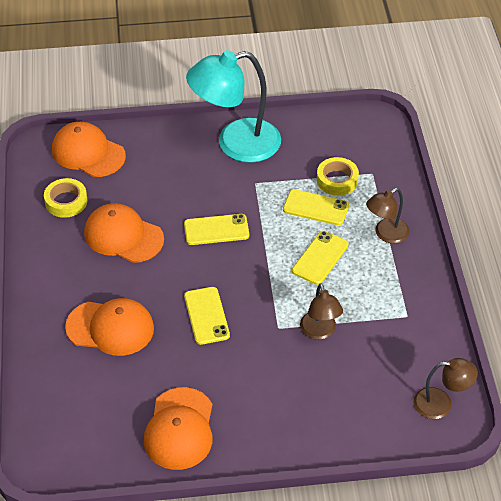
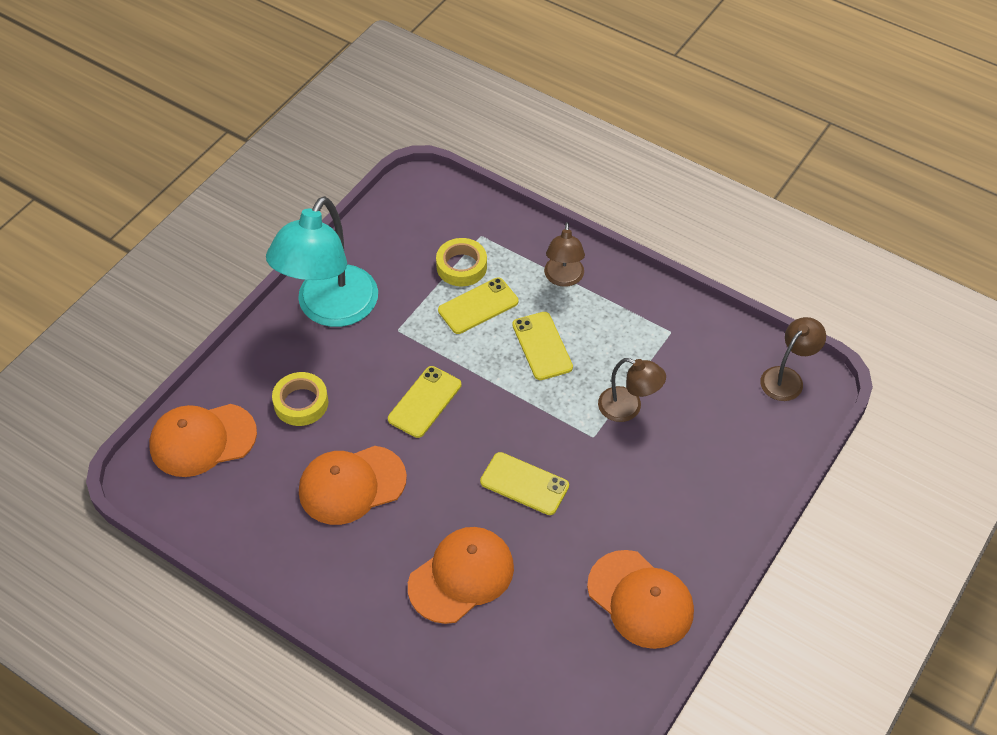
camera: 50 degrees left, 5 degrees up
yellow tape [44,178,87,218] -> yellow tape moved to [272,372,328,426]

